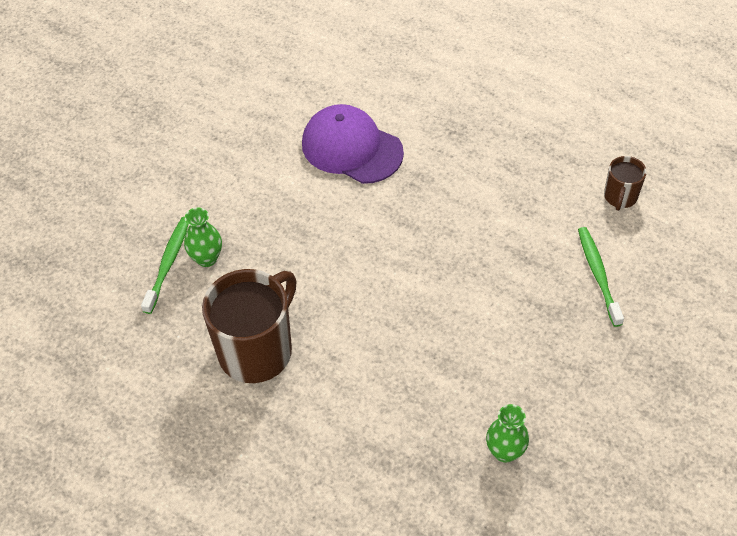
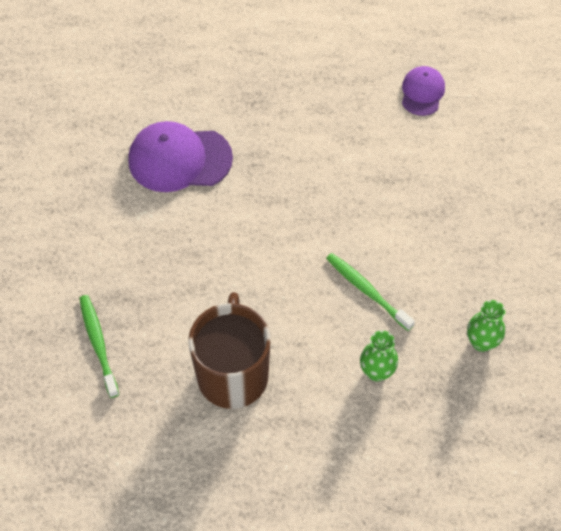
camera: 35 degrees left, 5 degrees up
green vase [184,207,222,267] -> green vase moved to [360,331,398,382]
green toothbrush [578,227,624,327] -> green toothbrush moved to [326,253,415,331]
brown mug [604,156,647,211] -> purple cap [402,66,445,116]

